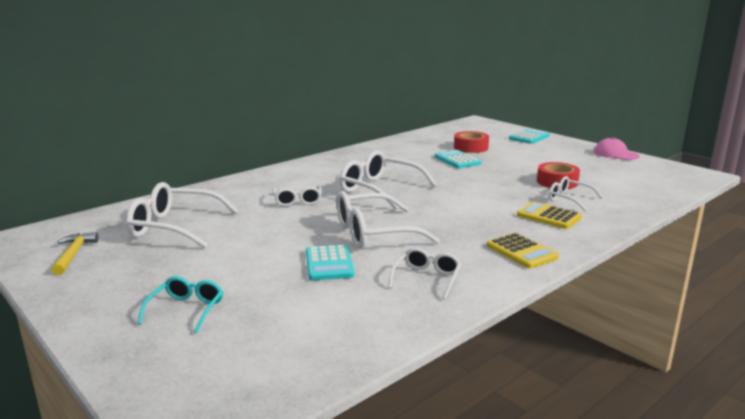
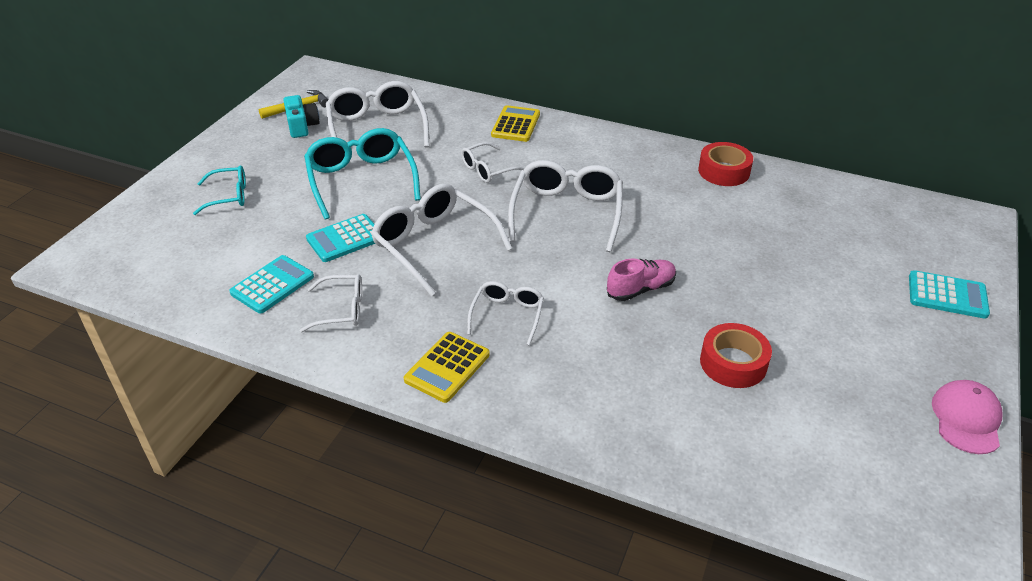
camera: 65 degrees right, 20 degrees up
turquoise calculator [435,150,482,168] -> turquoise calculator moved to [229,255,314,314]
red tape [454,131,489,153] -> red tape moved to [698,142,753,186]
yellow calculator [517,202,582,229] -> yellow calculator moved to [491,105,540,142]
white glasses [549,176,603,211] -> white glasses moved to [467,281,544,346]
none -> turquoise camera [283,95,320,138]
none -> turquoise glasses [304,128,421,220]
none -> pink shoe [607,258,676,301]

